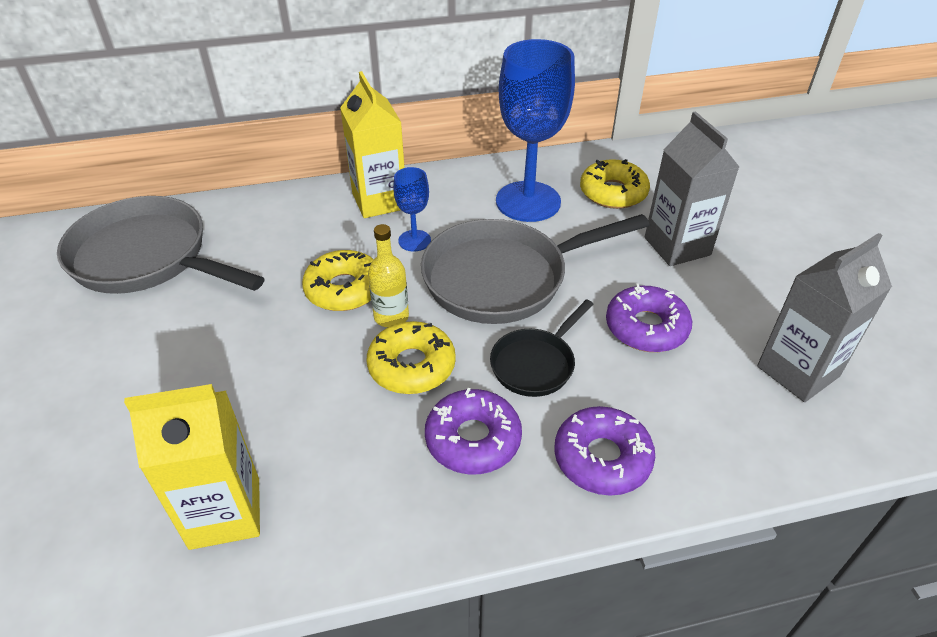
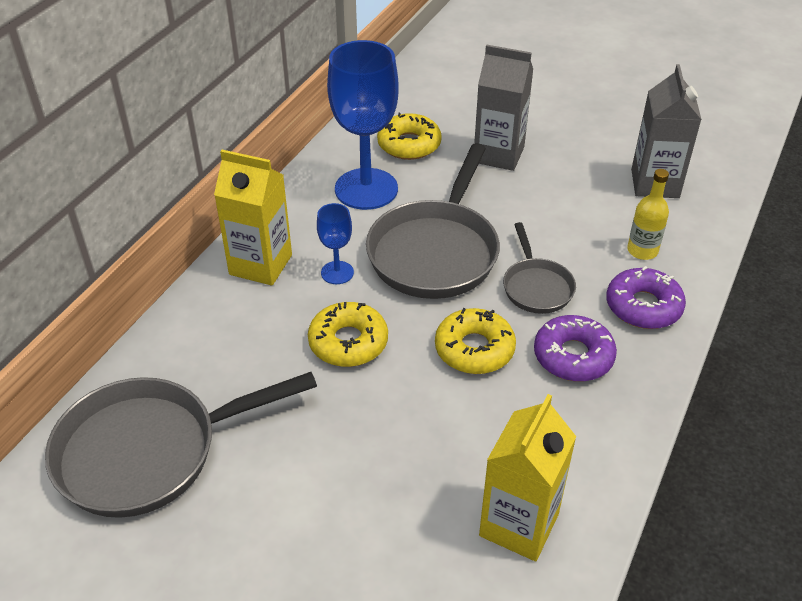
camera: 50 degrees left, 0 degrees up
yellow bottle [368,224,409,327] -> yellow bottle moved to [627,169,669,260]
black pan [490,299,594,397] -> grey pan [503,222,576,314]
purple donut [606,284,692,352] -> none

